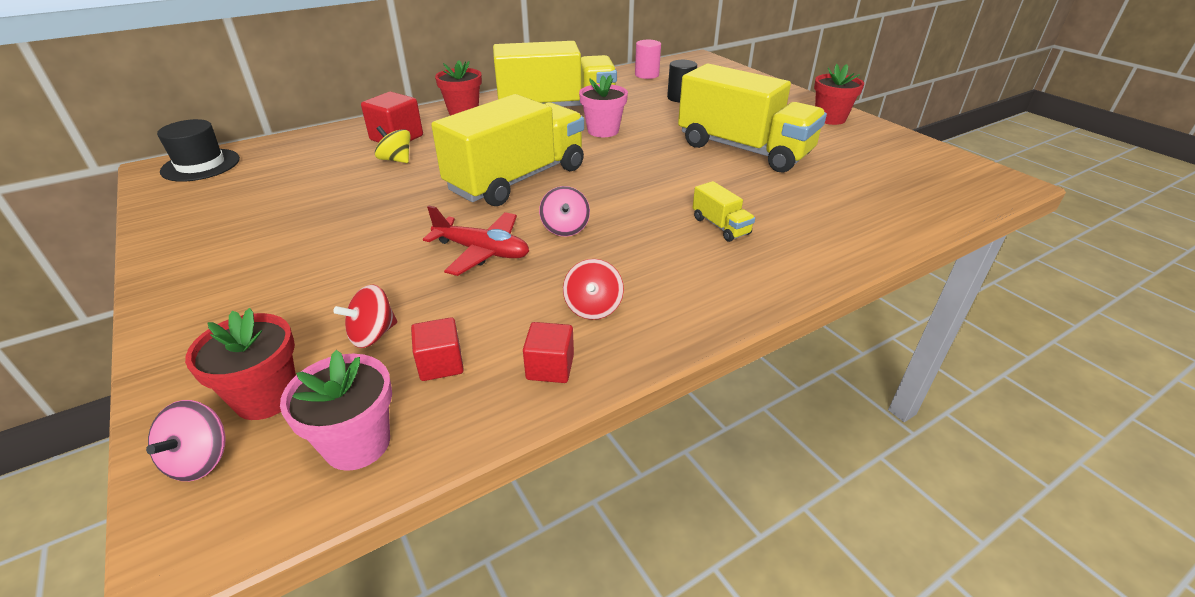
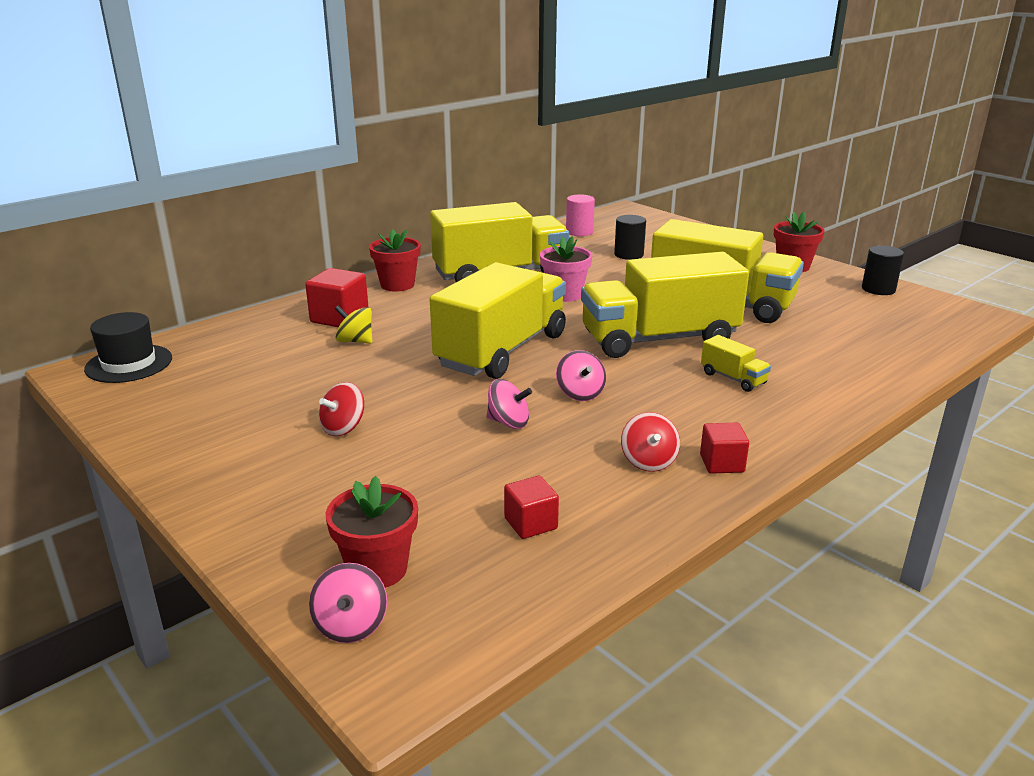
camera: 10 degrees left, 10 degrees down
pink flower pot [280,350,392,471] -> none
red spinning top [333,285,397,348] -> red spinning top moved to [319,382,364,436]
red plane [423,206,529,276] -> pink spinning top [486,379,532,429]
red cube [523,322,574,383] -> red cube moved to [700,423,749,474]
none -> yellow truck [581,252,749,358]
none -> black cylinder [862,246,904,295]

